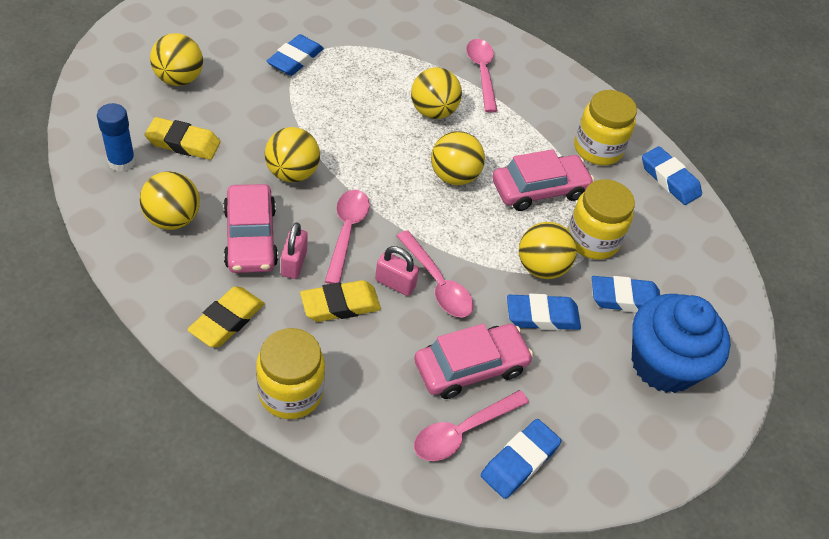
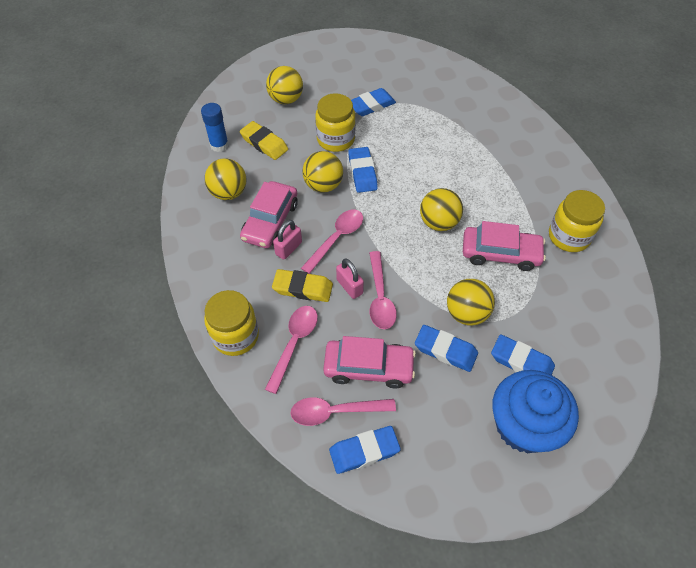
camera: 35 degrees right, 5 degrees up
yellow eraser [187,286,265,347] -> none
yellow ball [411,67,462,119] -> none
pink spoon [466,39,498,112] -> pink spoon moved to [265,306,318,394]
yellow jar [567,179,635,260] -> yellow jar moved to [315,93,355,152]
blue eraser [642,146,702,205] -> blue eraser moved to [348,147,378,193]

